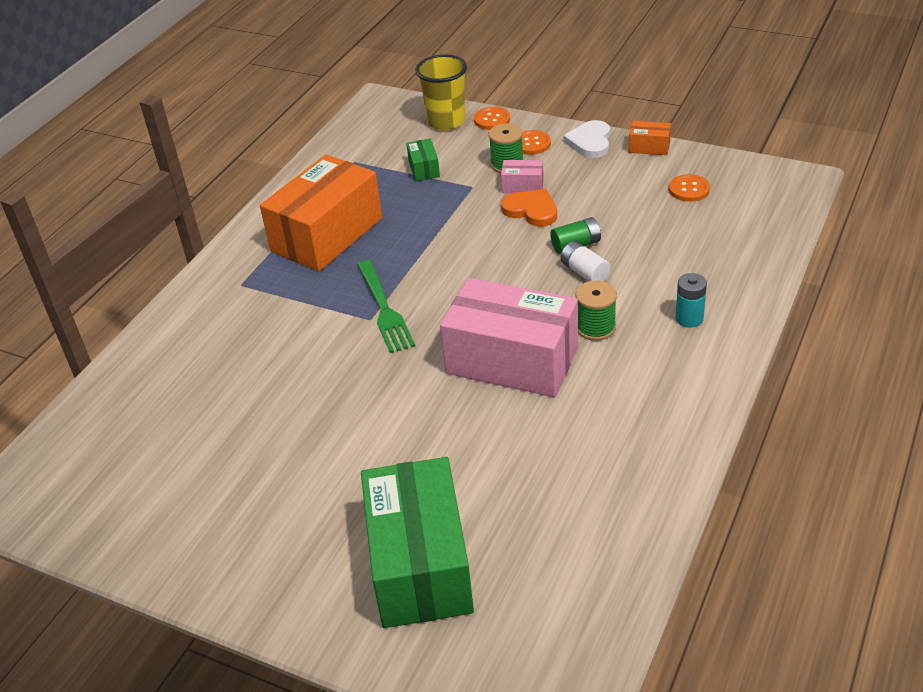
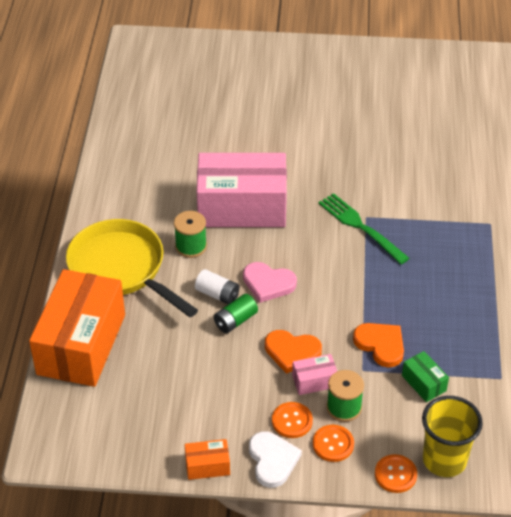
camera: 155 degrees right, 5 degrees up
orange box [260,155,382,271] -> orange box moved to [29,269,125,387]
green box [361,457,474,628] -> none
orange button [669,174,710,202] -> orange button moved to [272,402,313,438]
turquoise battery [675,273,707,327] -> yellow pan [66,219,198,317]
none -> pink heart [243,262,297,303]
none -> orange heart [353,323,404,367]

